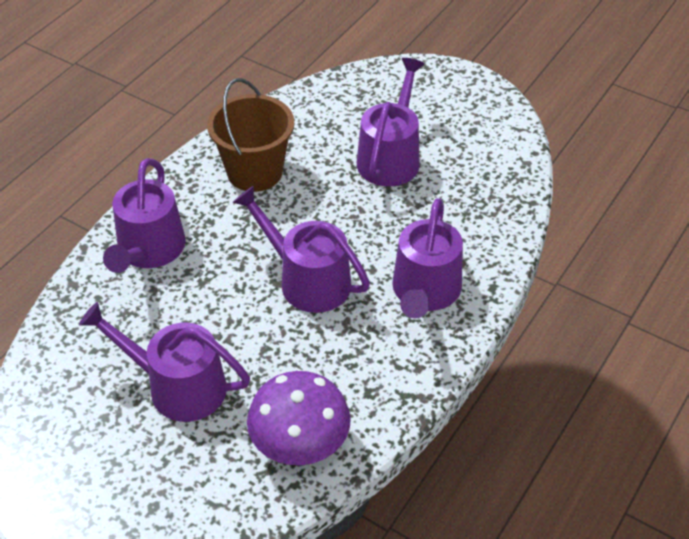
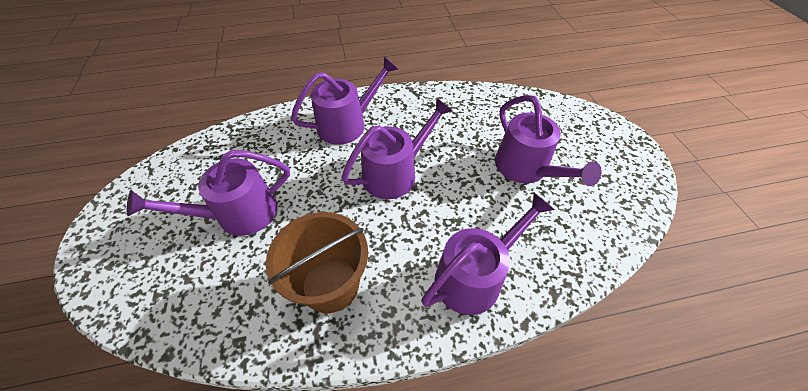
camera: 135 degrees left, 5 degrees up
purple watering can [232,186,370,313] -> purple watering can turned 120 degrees counterclockwise [342,98,453,199]
purple mushroom [247,371,351,465] -> none

